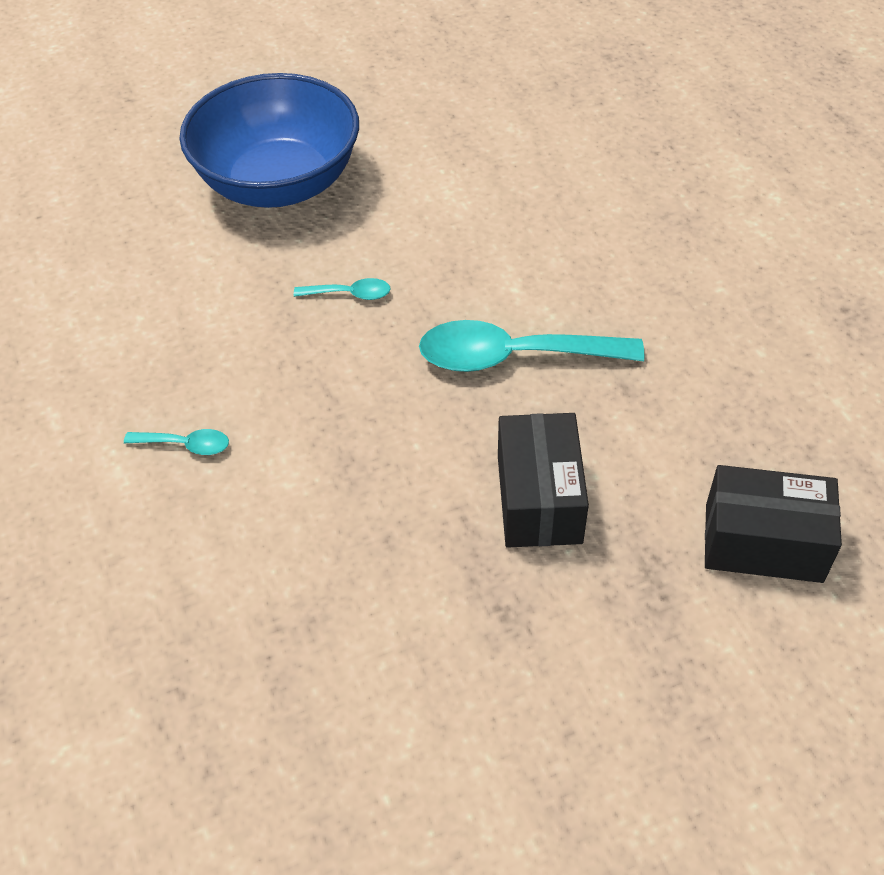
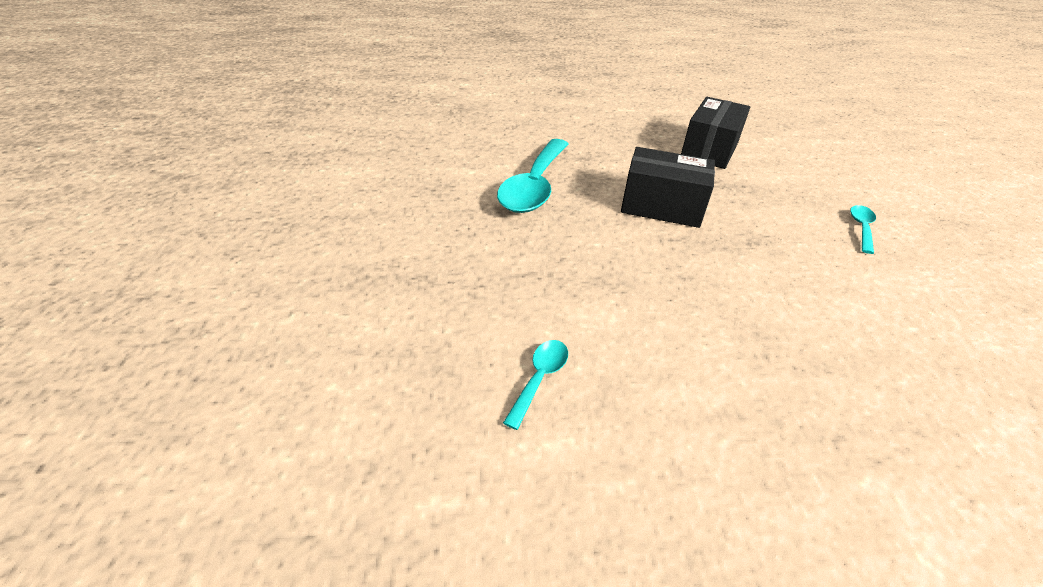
camera: 75 degrees left, 10 degrees down
blue bowl [180,73,359,208] -> none
turquoise spoon [294,278,391,300] -> turquoise spoon moved to [850,205,876,254]

